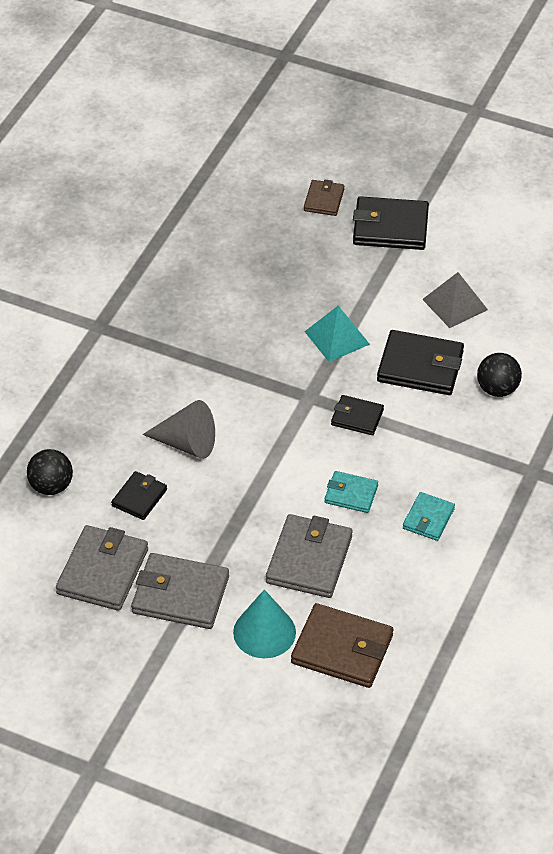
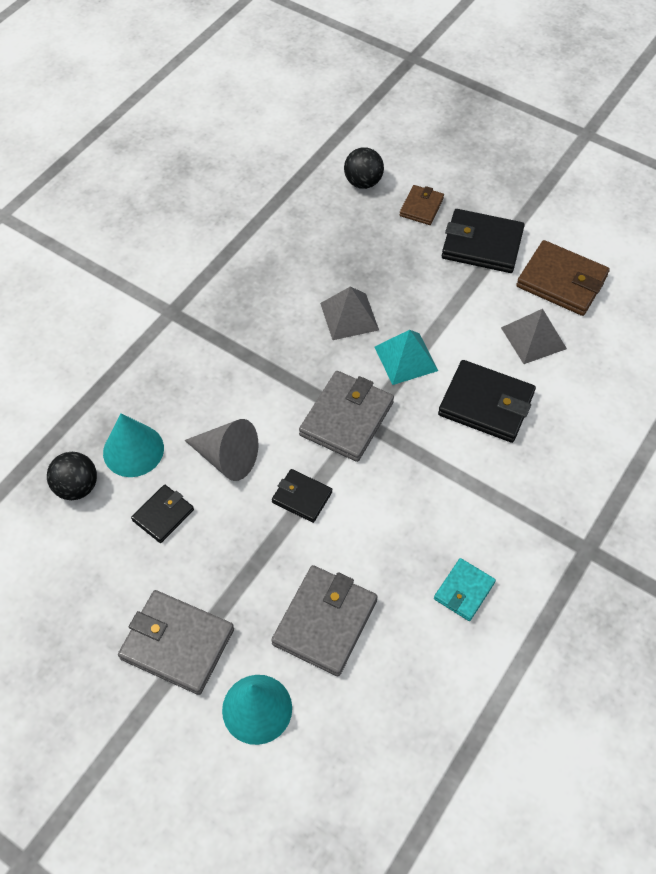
camera: 10 degrees right, 10 degrees up
grey wallet [56,525,148,611] -> grey wallet moved to [299,371,394,462]
brown wallet [291,603,393,688] -> brown wallet moved to [516,240,610,316]
turquoise wallet [324,471,378,513] -> none
black wallet [331,395,384,435] -> black wallet moved to [272,469,332,523]
black ball [477,353,522,397] -> black ball moved to [344,147,384,189]
none -> turquoise cone [103,413,164,477]
none -> grey pyramid [320,287,379,340]

